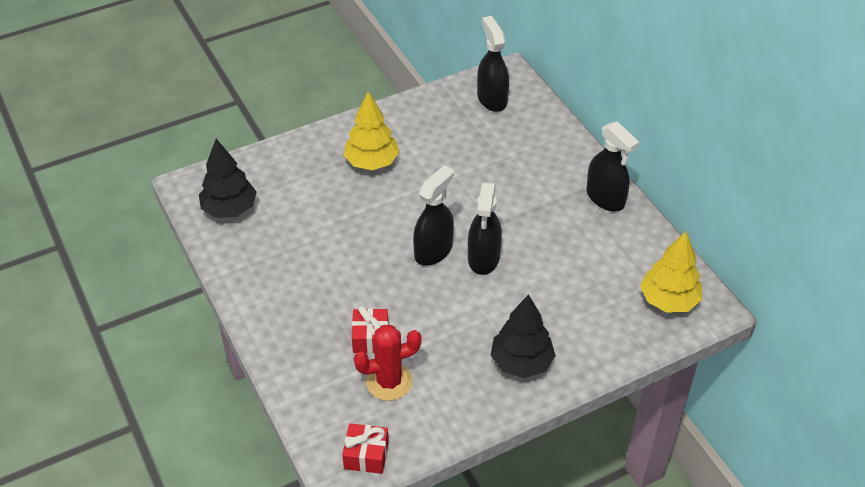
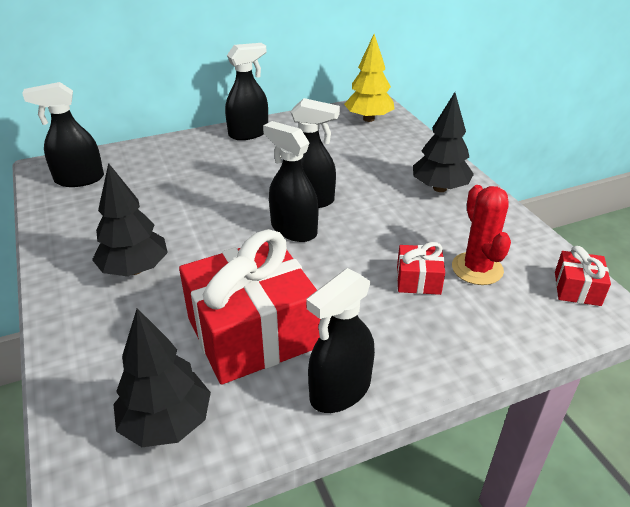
camera: 85 degrees left, 10 degrees down
yellow tree [344,92,399,170] -> black tree [92,163,168,276]
none -> red gift [179,229,320,385]
none -> black spray bottle [307,268,375,413]

